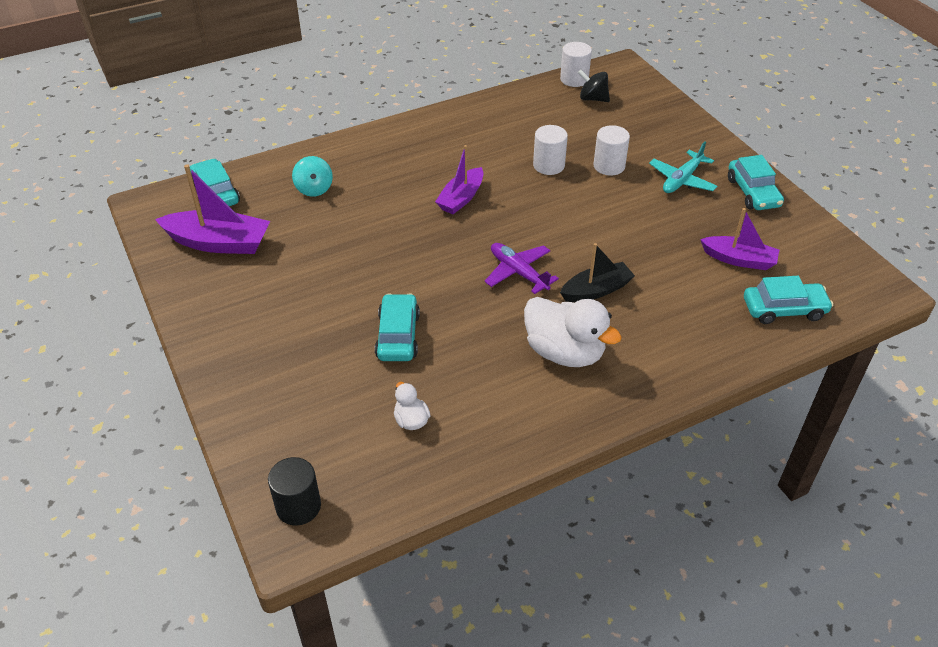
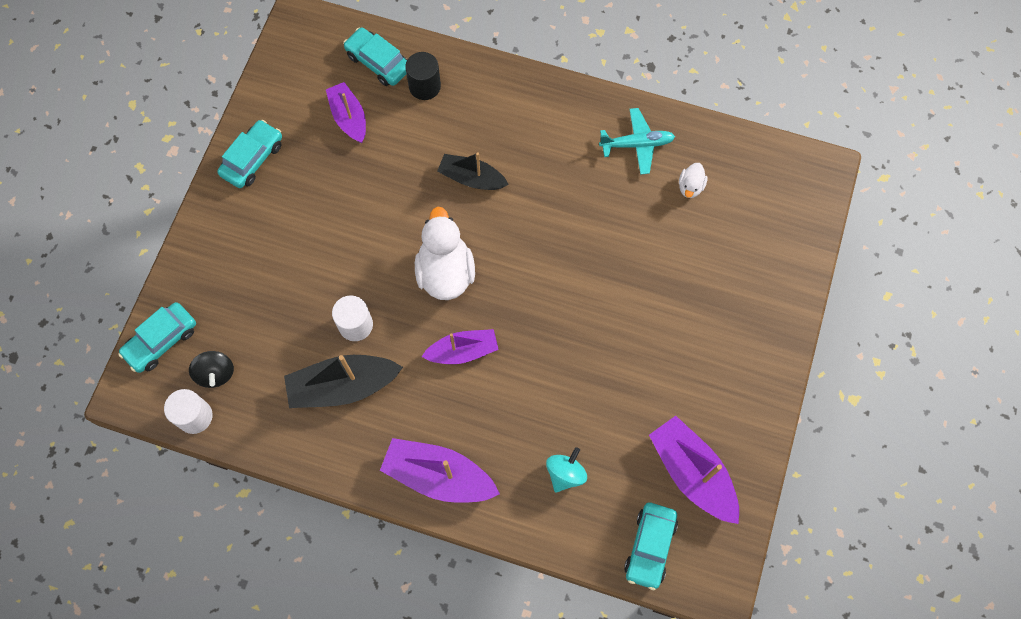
camera: 135 degrees left, 25 degrees up
black cylinder [268,457,321,526] -> black cylinder moved to [405,52,441,100]
turquoise car [375,293,420,361] -> turquoise car moved to [118,302,196,373]
purple plane [485,243,559,294] -> none
white duck [524,297,622,367] -> white duck moved to [415,207,475,300]
white cylinder [593,125,630,176] -> none
turquoise plane [649,141,718,193] -> turquoise plane moved to [599,108,675,175]
none -> black boat [284,355,403,408]
none -> purple boat [380,438,500,503]

